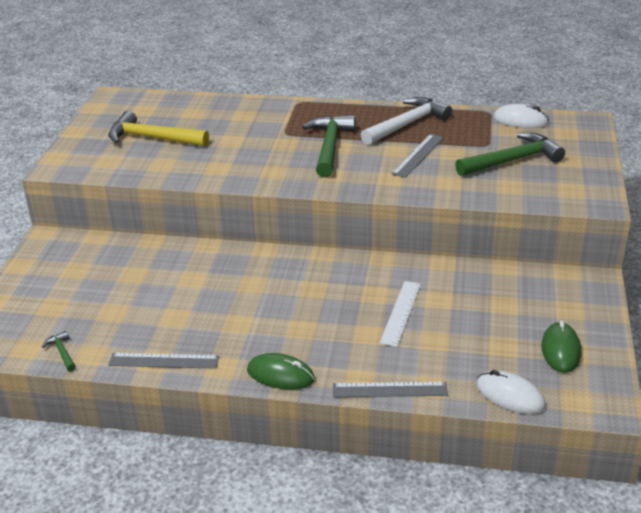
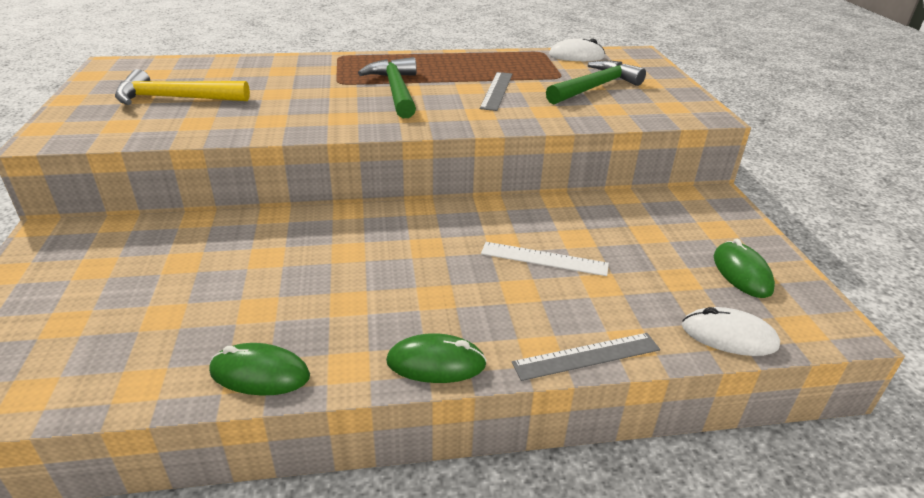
camera: 20 degrees left, 0 degrees up
green hammer [42,331,76,372] -> none
grey ruler [108,353,219,369] -> green mouse [209,343,310,396]
white hammer [361,97,452,145] -> none
white ruler [380,281,421,347] -> white ruler turned 75 degrees counterclockwise [481,242,609,276]

